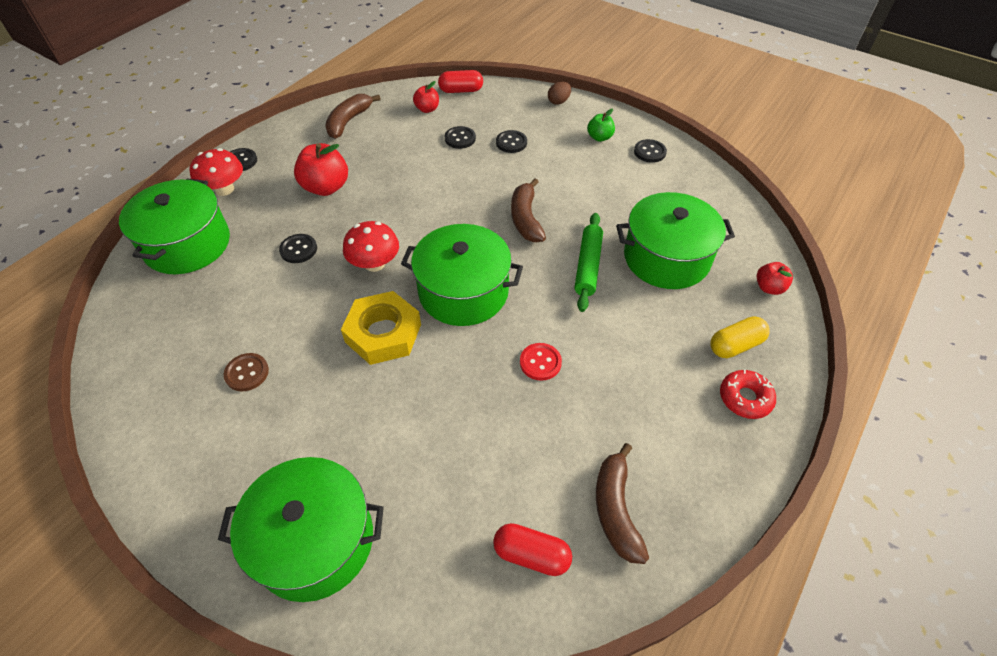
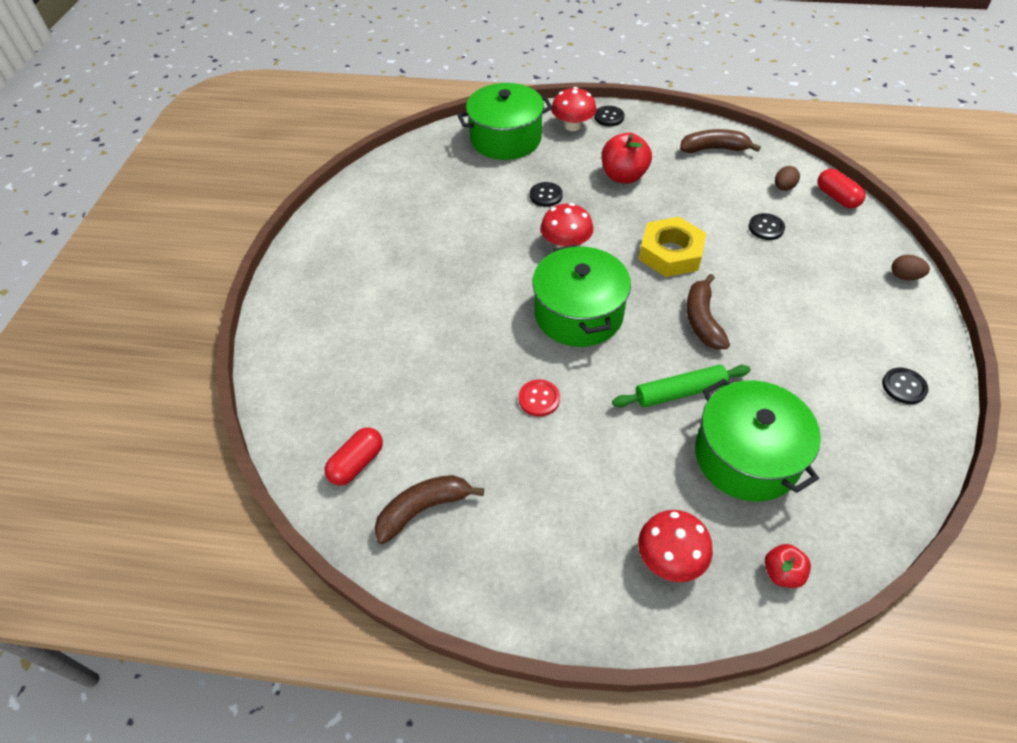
camera: 65 degrees right, 0 degrees up
green pot [218,457,384,602] -> none
brown button [224,353,269,392] -> none
yellow nut [341,291,421,365] -> yellow nut moved to [639,217,706,277]
red apple [413,81,439,113] -> brown egg [775,166,800,191]
red capsule [493,523,572,576] -> red capsule turned 45 degrees clockwise [325,427,383,485]
black button [496,130,527,153] -> none
brown banana [511,178,546,242] -> brown banana turned 60 degrees counterclockwise [686,274,730,349]
green apple [587,109,615,142] -> none
yellow capsule [710,316,770,358] -> red mushroom [638,510,713,582]
red donut [720,369,776,419] -> none

